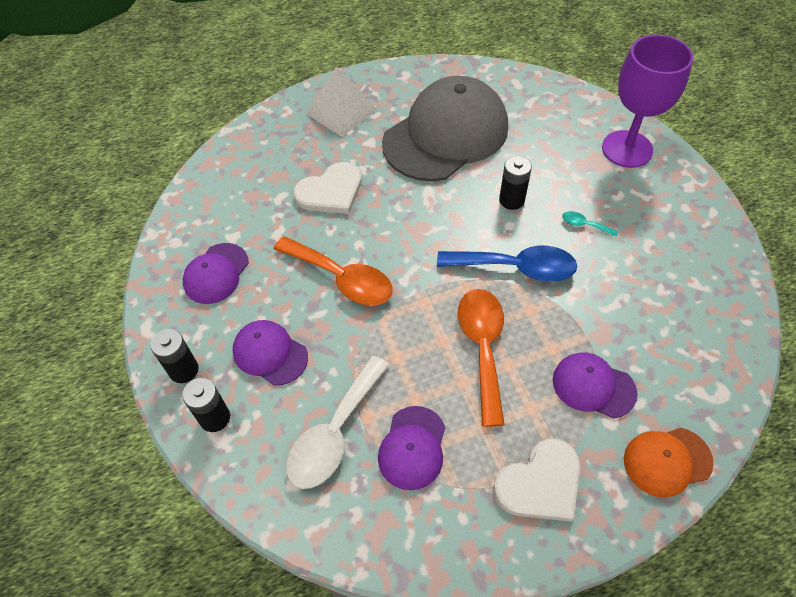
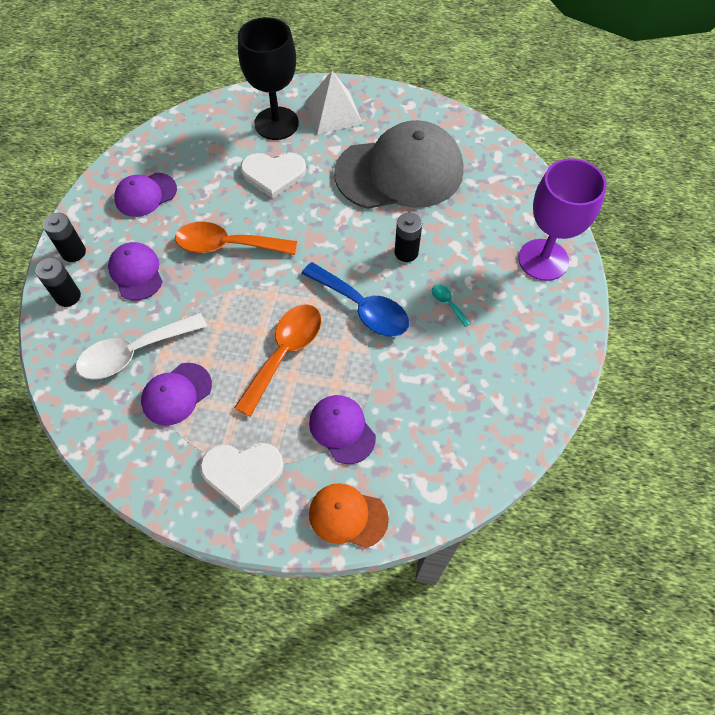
camera: 30 degrees right, 5 degrees up
orange spoon [274,236,393,306] -> orange spoon turned 120 degrees clockwise [175,222,297,255]
none -> black goblet [238,17,299,140]

